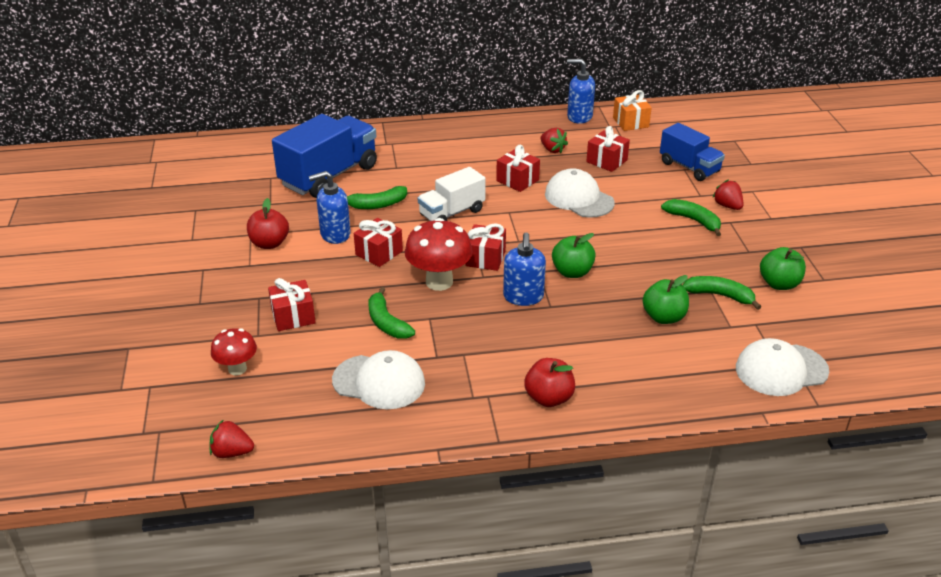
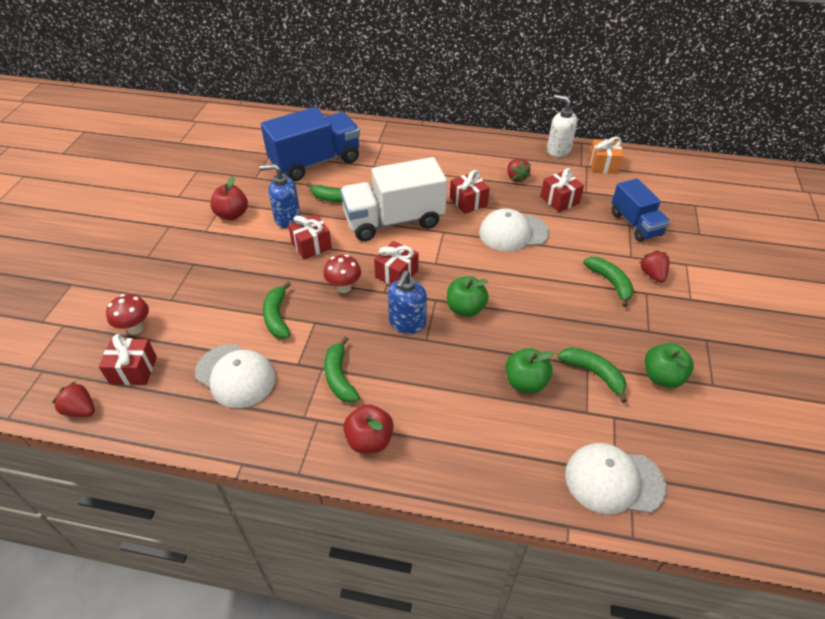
camera: 20 degrees right, 10 degrees up
red gift [268,278,316,331] -> red gift moved to [99,334,157,385]
red mushroom [405,218,473,291] -> red mushroom [323,254,361,293], size x0.61
white truck [418,167,486,221] -> white truck [340,157,447,241], size x1.64
white cap [545,168,615,218] -> white cap turned 75 degrees counterclockwise [479,208,550,251]
blue soap dispenser [567,59,595,124] -> white soap dispenser [547,94,577,157]
none -> green banana [324,337,360,403]

